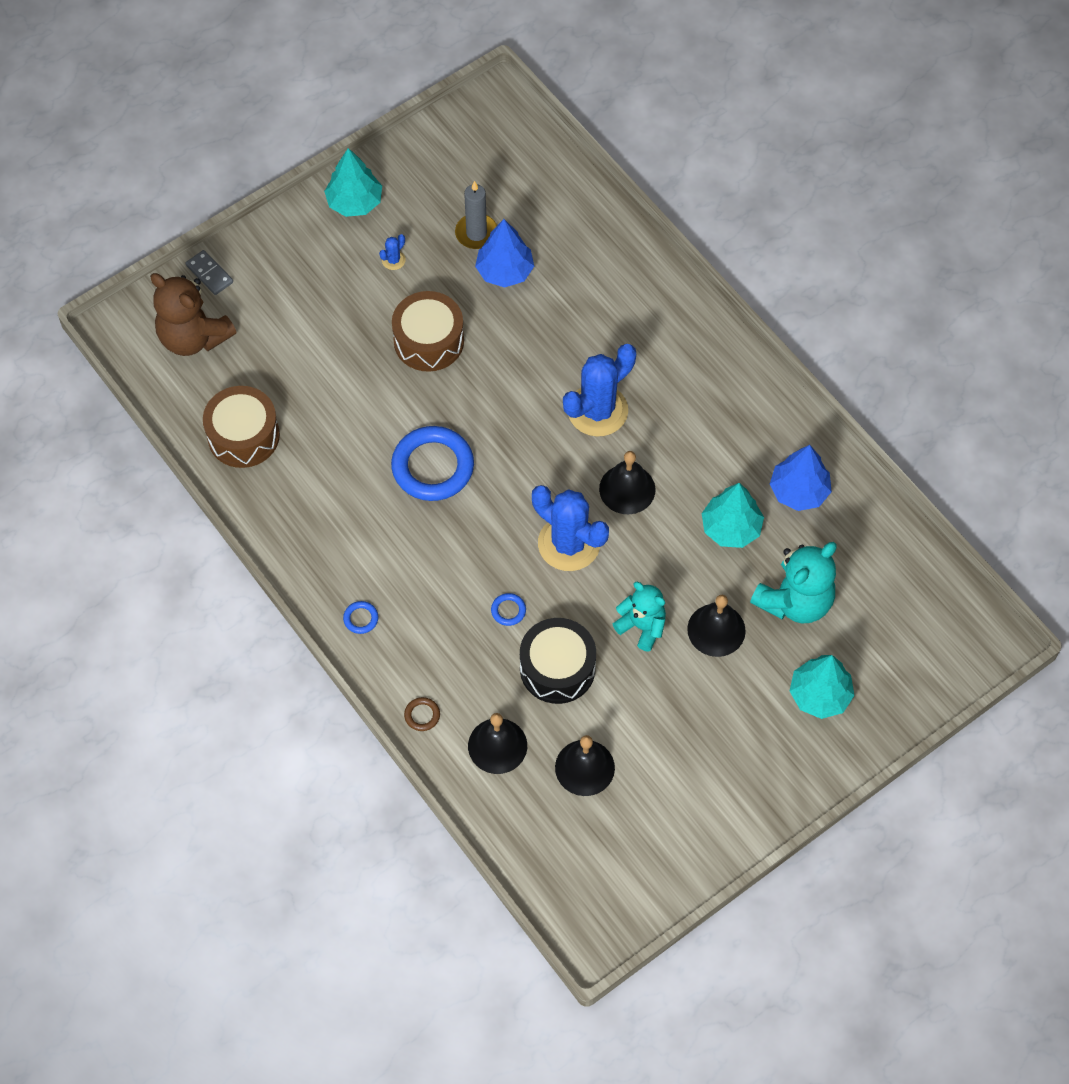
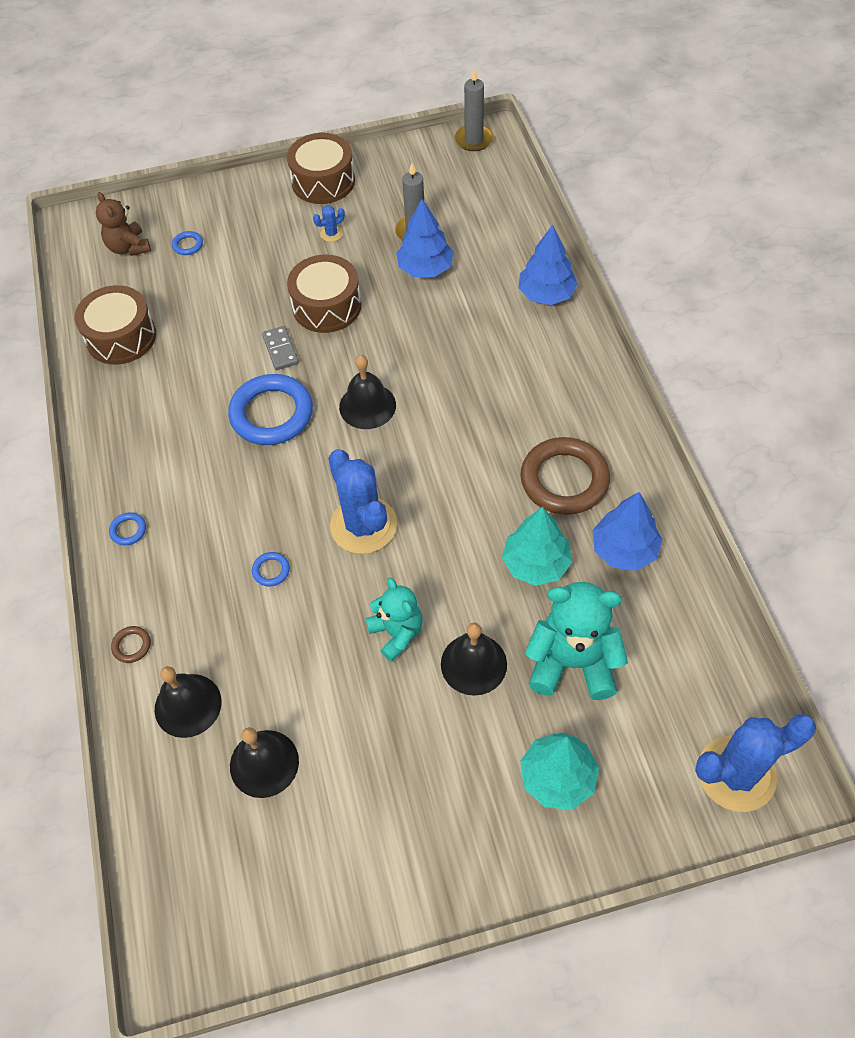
camera: 25 degrees right, 5 degrees down
brown teddy bear [150,273,236,356] -> brown teddy bear [96,192,151,256], size x0.64
grey domino [186,250,233,295] -> grey domino moved to [262,326,299,370]
turquoise tree [324,148,382,217] -> brown drum [287,133,355,204]
black drum [520,618,596,704] -> none
blue cactus [563,344,636,437] -> blue cactus moved to [695,714,816,812]
black bell [599,451,656,514] -> black bell moved to [339,355,396,429]
turquoise teddy bear [750,542,837,623] -> turquoise teddy bear turned 150 degrees counterclockwise [525,582,628,700]
none -> blue ring [172,231,203,255]
none -> grey candle [455,69,493,151]
none -> blue tree [518,225,578,305]
none -> brown ring [520,437,610,515]

